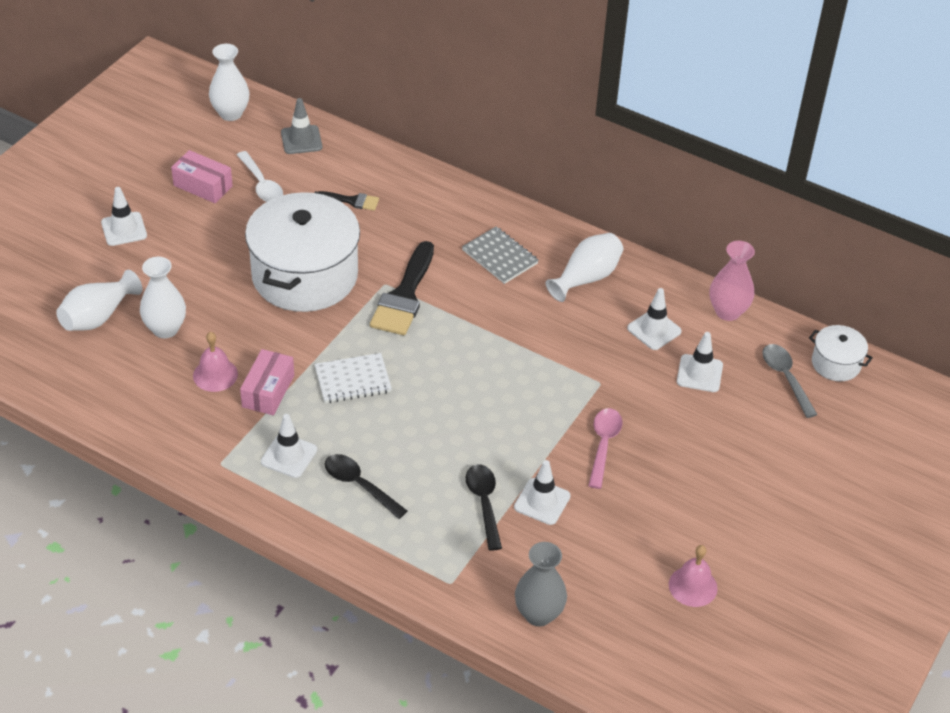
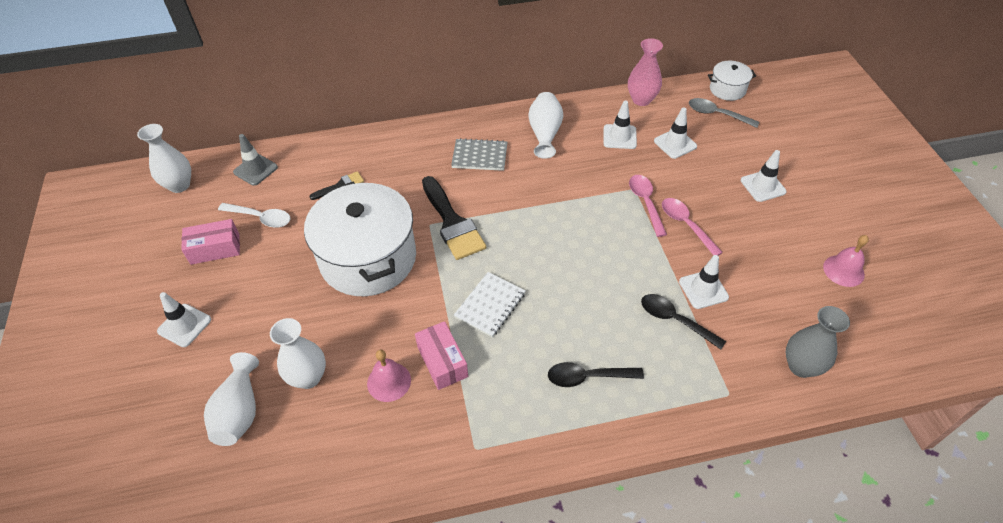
camera: 40 degrees left, 5 degrees up
white traffic cone [261,414,317,478] -> white traffic cone moved to [741,150,787,202]
none -> pink spoon [629,175,667,237]

